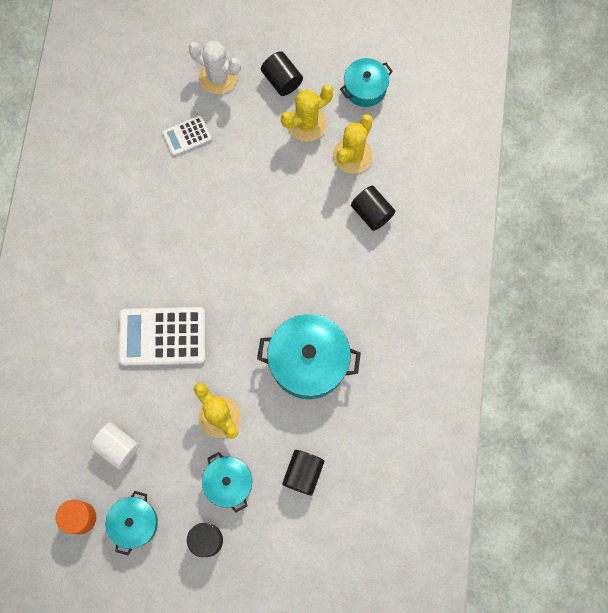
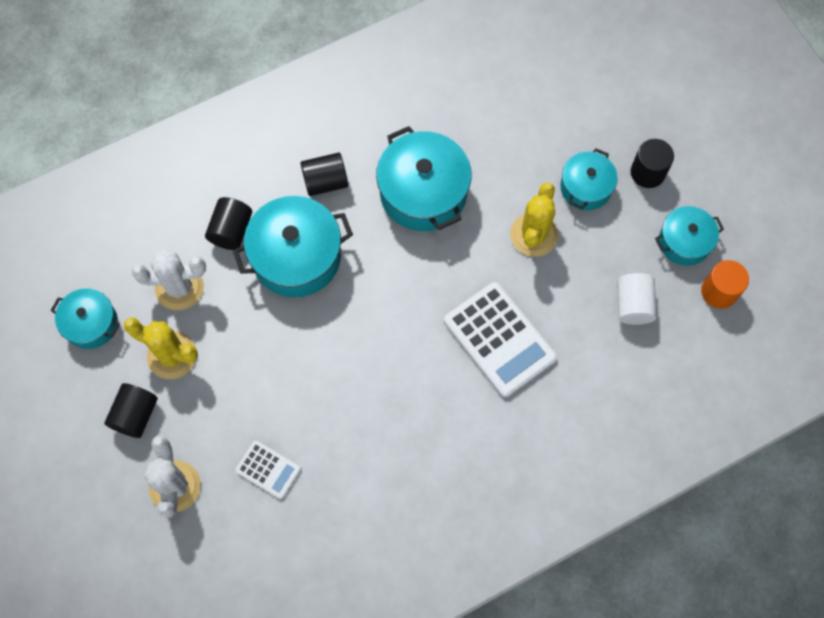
camera: 125 degrees left, 5 degrees down
black cylinder [282,450,324,496] -> black cylinder moved to [300,152,348,196]
yellow cactus [333,114,373,174] -> white cactus [132,249,206,310]
none -> turquoise pot [233,196,353,297]

